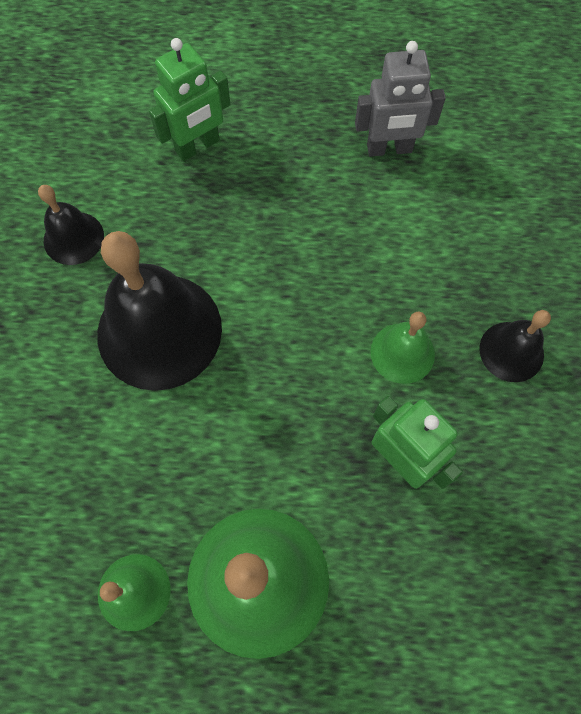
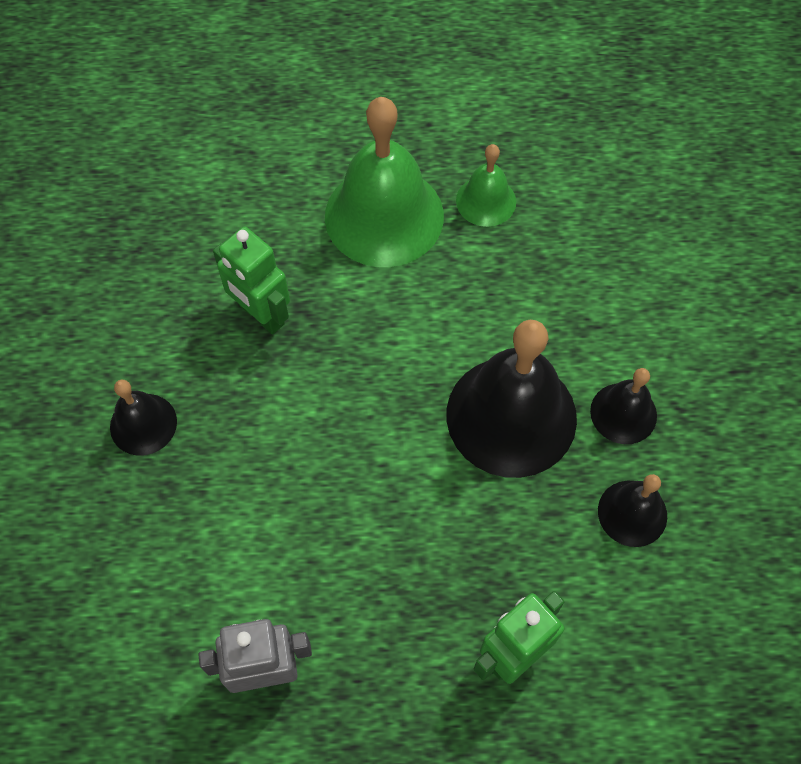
camera: 175 degrees right, 5 degrees down
green bell [370,312,435,384] -> none
none -> black bell [590,368,657,444]

